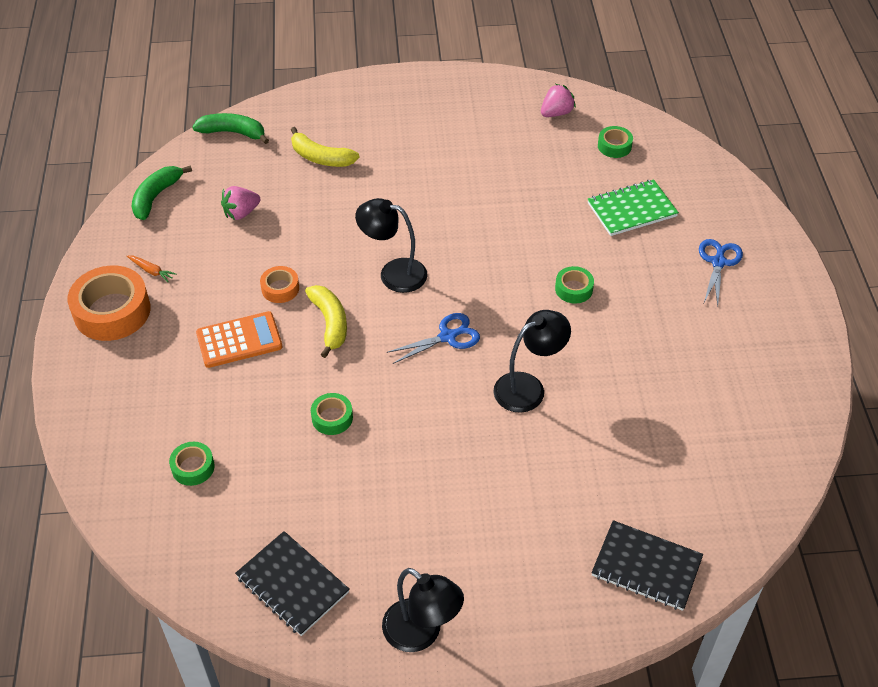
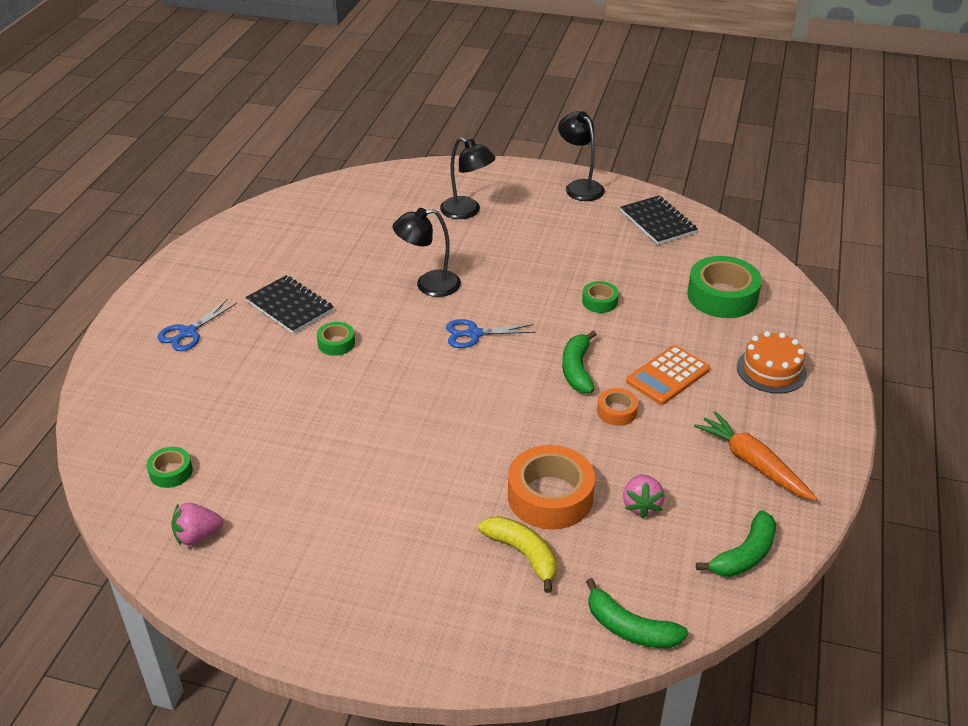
camera: 160 degrees left, 10 degrees down
orange tape [68,266,151,341] -> orange tape moved to [508,445,595,529]
orange carrot [127,255,176,282] -> orange carrot [694,411,817,501], size x2.18
green tape [169,442,215,486] -> green tape [687,256,762,318], size x1.98
orange calculator [196,311,282,368] -> orange calculator turned 45 degrees counterclockwise [626,345,710,405]
pink strawberry [221,186,261,220] -> pink strawberry turned 105 degrees clockwise [623,474,665,518]
yellow banana [305,285,347,358] -> green banana [562,331,597,393]
black lamp [355,198,428,293] -> black lamp moved to [440,137,496,219]
green notebook [587,180,679,236] -> none
black notebook [592,520,703,611] -> black notebook moved to [245,275,334,334]
none -> orange cake [737,331,807,394]

